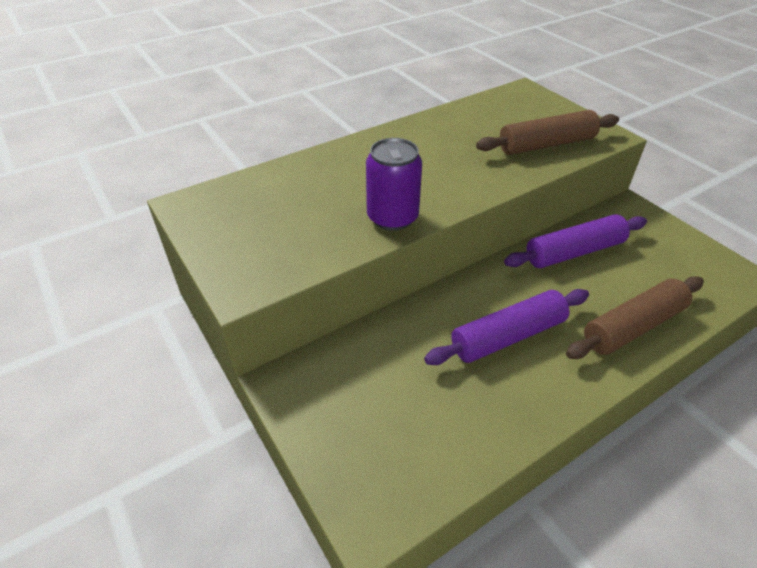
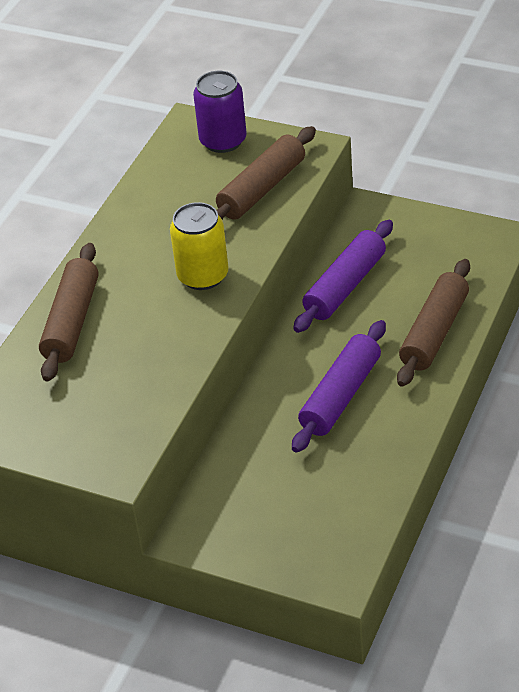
camera: 30 degrees left, 0 degrees up
purple can [366,138,422,231] -> purple can moved to [193,71,247,153]
none -> brown rolling pin [39,243,99,382]
none -> yellow can [170,202,229,290]

